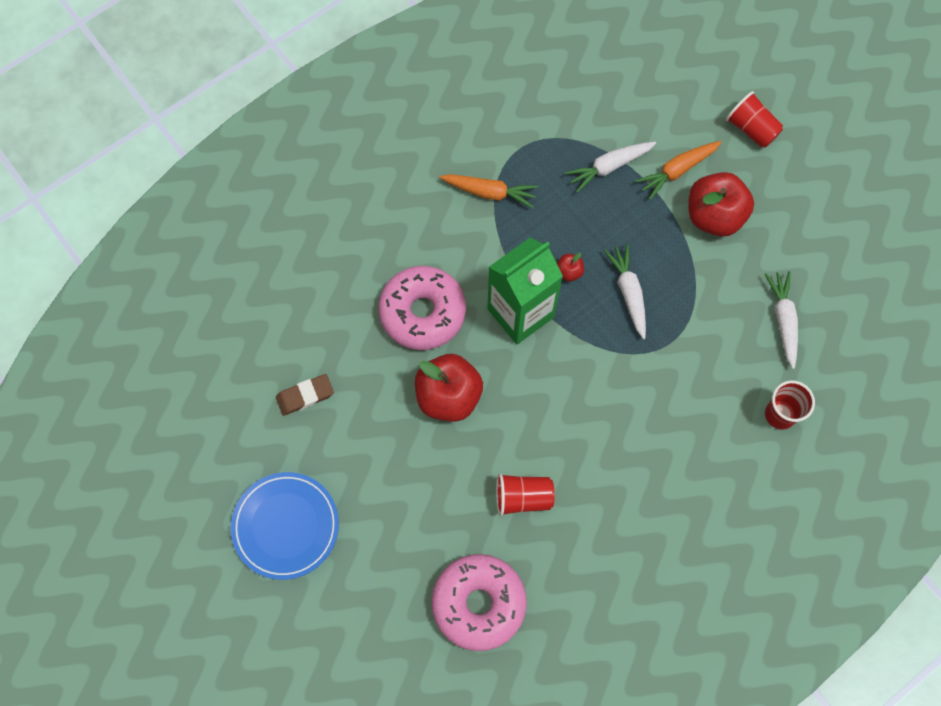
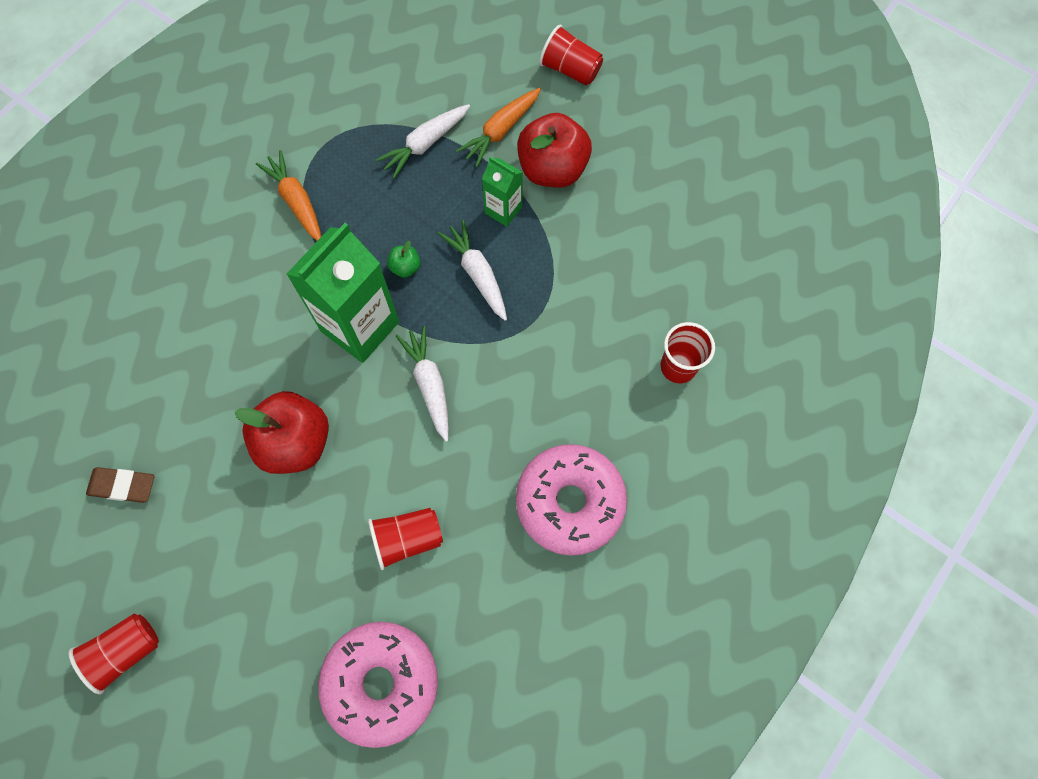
camera: 15 degrees left, 0 degrees up
blue plate [231,472,339,580] -> red cup [69,614,159,694]
brown eraser [276,374,334,416] -> brown eraser turned 45 degrees clockwise [86,467,154,503]
pink donut [378,266,466,350] -> pink donut moved to [516,444,627,556]
orange carrot [440,174,538,208] -> orange carrot turned 120 degrees counterclockwise [256,150,321,241]
red apple [557,253,584,281] -> green apple [387,241,420,278]
white carrot [765,271,798,369] -> white carrot moved to [396,326,449,442]
none -> green carton [482,157,523,227]

